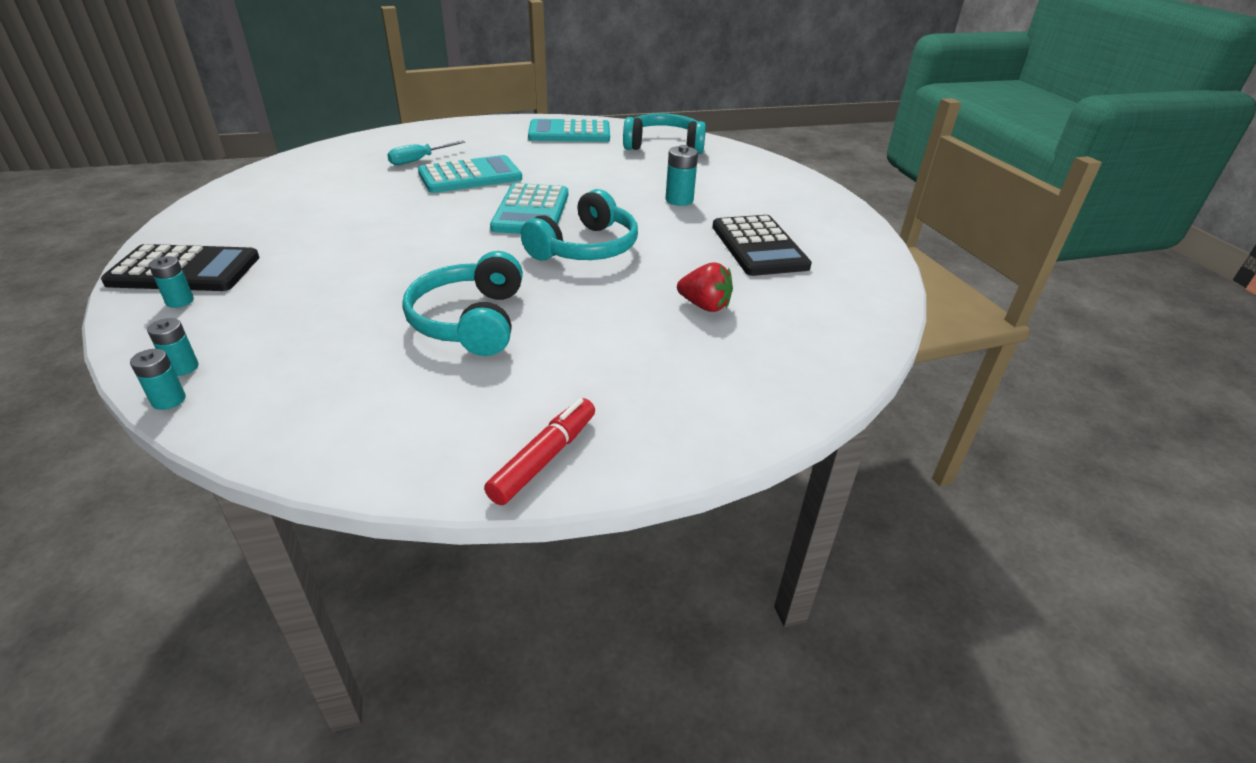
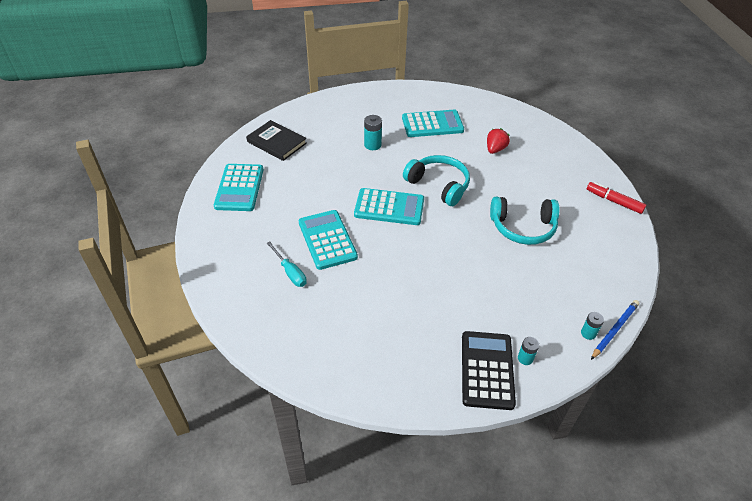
camera: 85 degrees left, 10 degrees up
turquoise battery [130,349,186,410] -> blue pencil [591,300,639,360]
turquoise headphones [623,113,706,154] -> black book [246,120,307,161]
black calculator [712,215,812,276] -> turquoise calculator [402,110,464,137]

